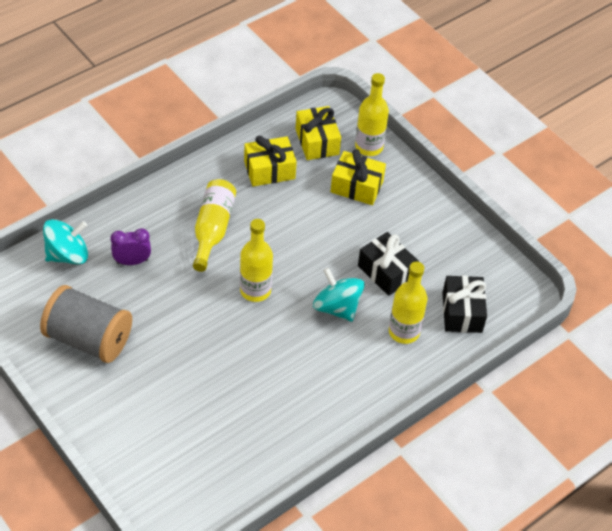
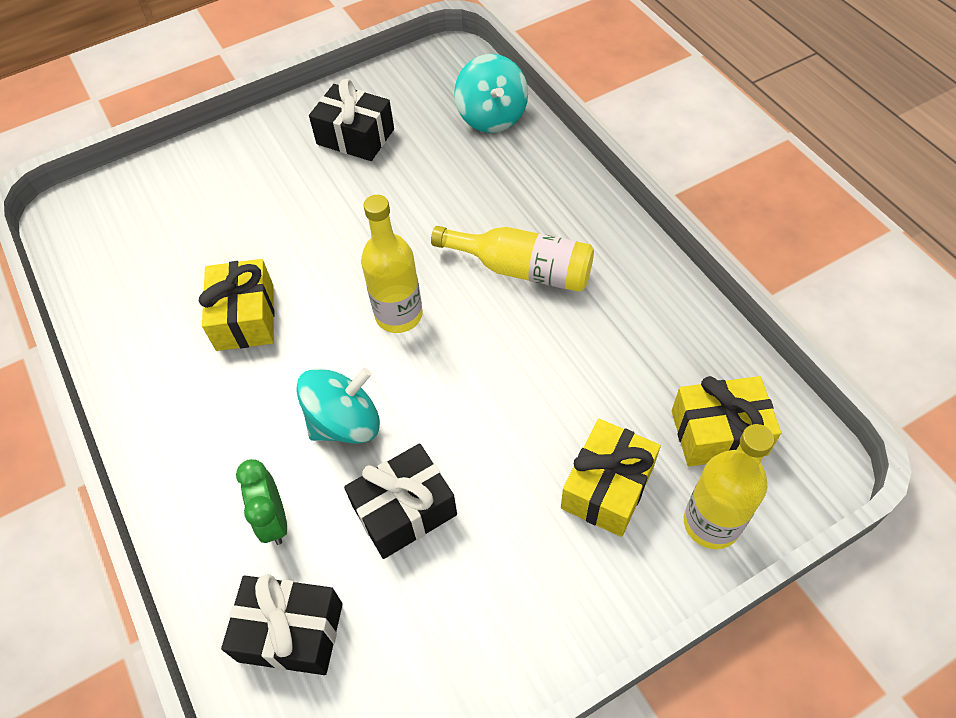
camera: 105 degrees right, 5 degrees up
grey spool [40,285,132,363] -> black gift [309,79,394,161]
purple clock [110,228,151,265] -> none
yellow gift [244,136,297,186] -> yellow gift moved to [199,259,274,351]
yellow bottle [389,262,427,344] -> green clock [236,459,287,545]

